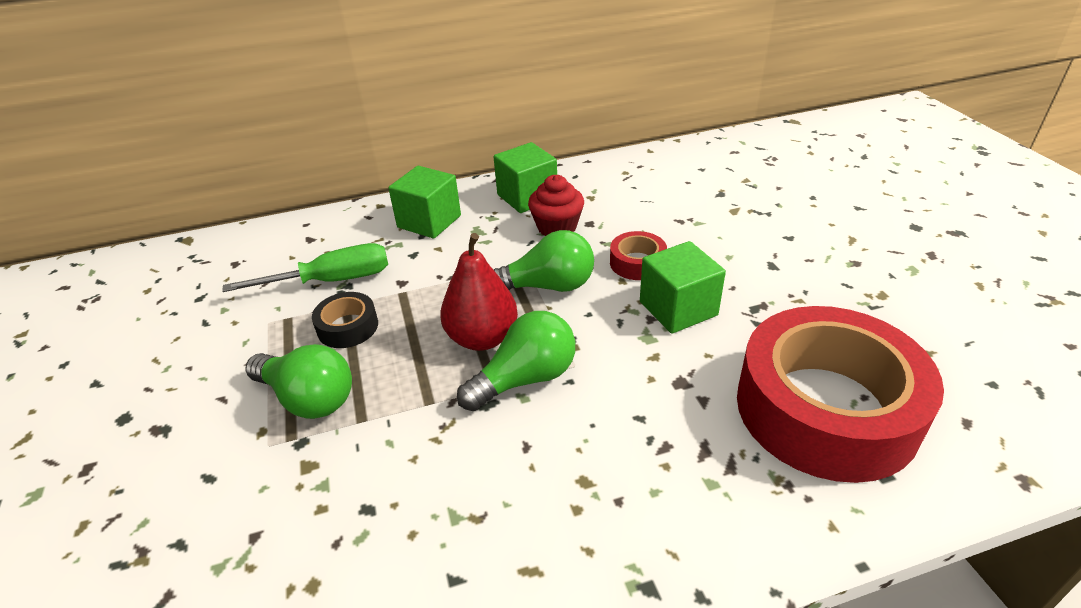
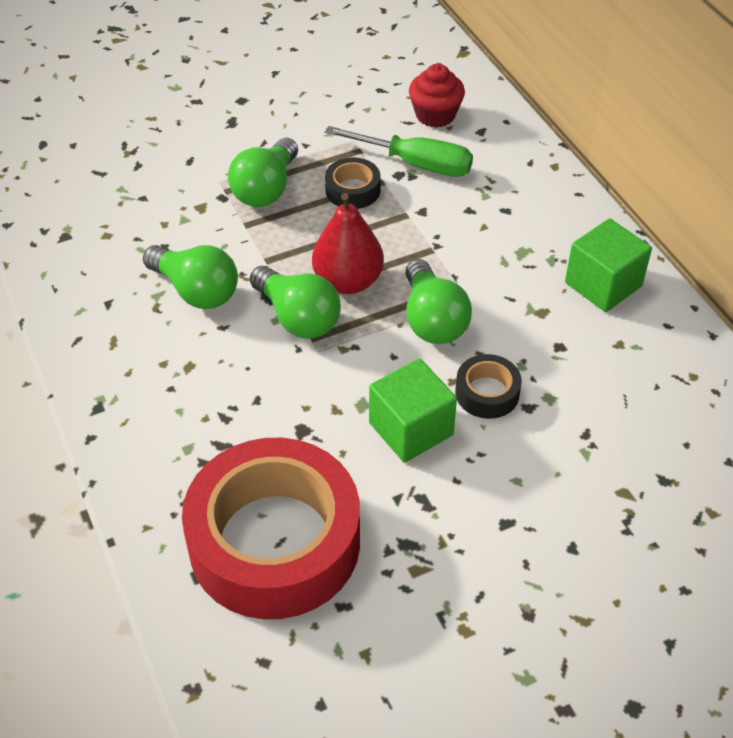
camera: 80 degrees right, 10 degrees up
green screwdriver [222,243,388,292] -> green screwdriver turned 45 degrees counterclockwise [325,126,473,177]
green cube [388,166,461,238] -> none
red cupcake [528,175,584,236] -> red cupcake moved to [409,64,465,127]
red tape [610,231,667,280] -> black tape [455,354,522,419]
none -> green light bulb [143,245,238,309]

